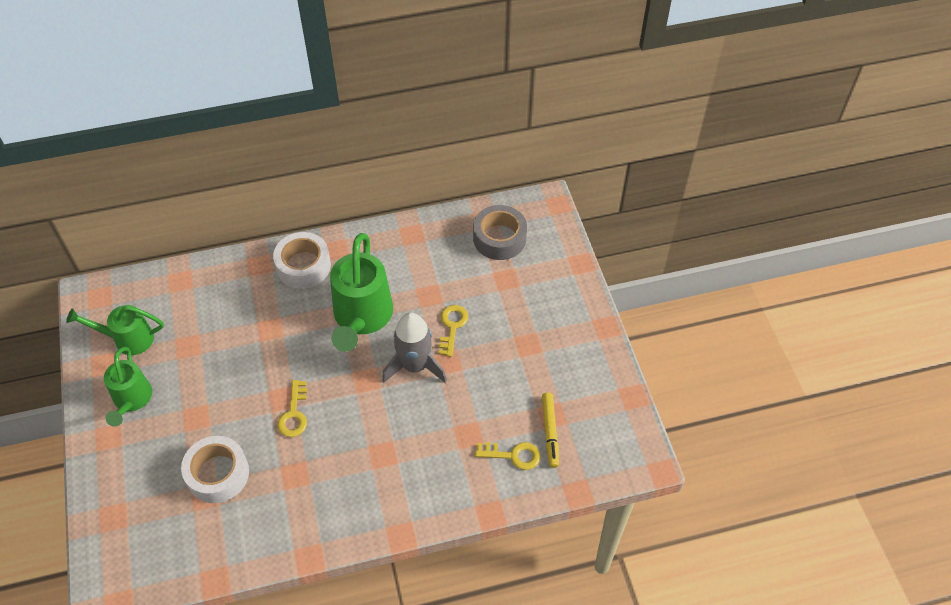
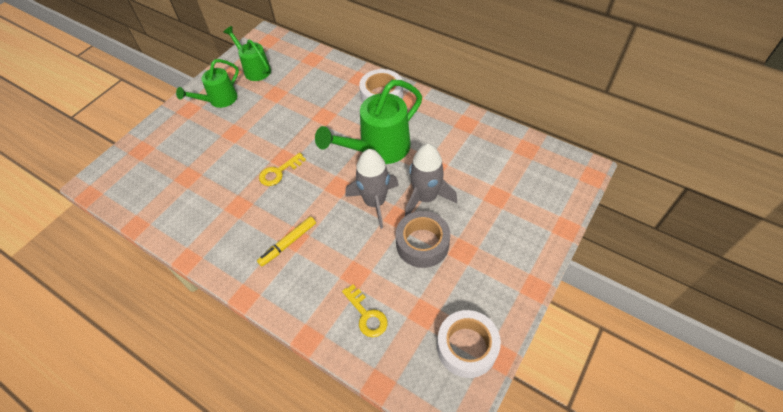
camera: 50 degrees right, 0 degrees up
white tape [181,436,249,503] -> white tape moved to [437,310,501,378]
yellow key [438,305,468,357] -> grey rocket [405,144,457,216]
grey tape [473,205,527,260] -> grey tape moved to [396,211,450,268]
yellow marker [542,392,559,468] -> yellow marker moved to [257,216,316,266]

